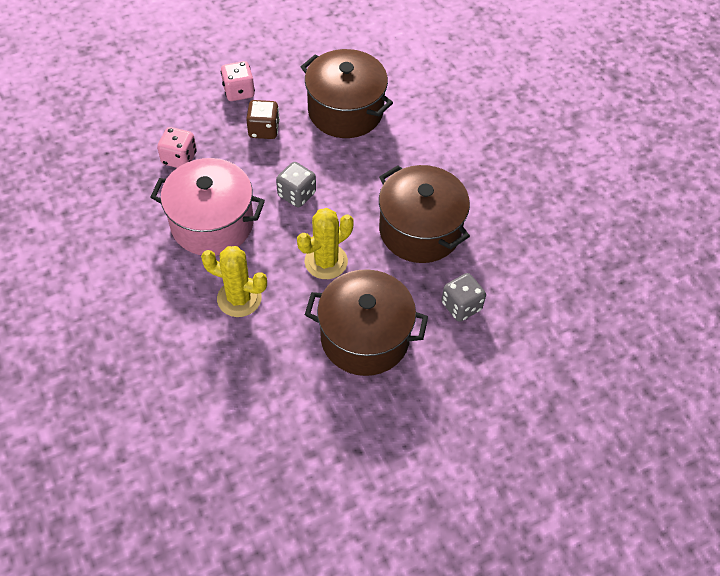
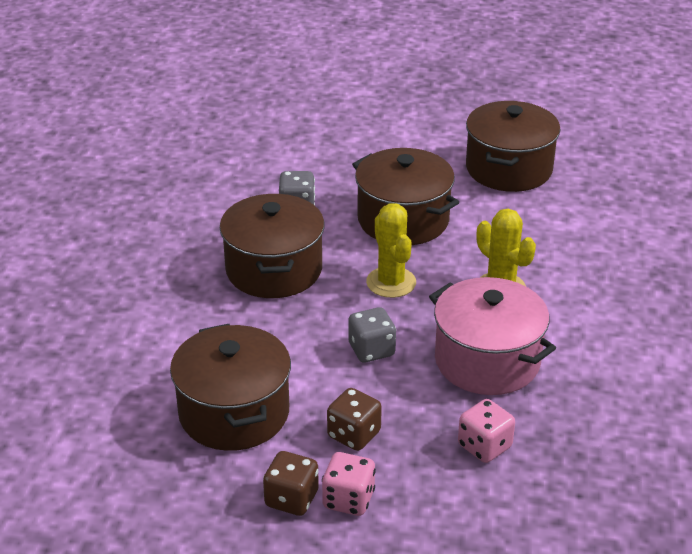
camera: 145 degrees left, 20 degrees down
yellow cactus [297,208,354,279] -> yellow cactus turned 75 degrees clockwise [366,203,416,298]
none -> brown dice [263,451,319,516]
none -> brown pot [466,101,560,192]

